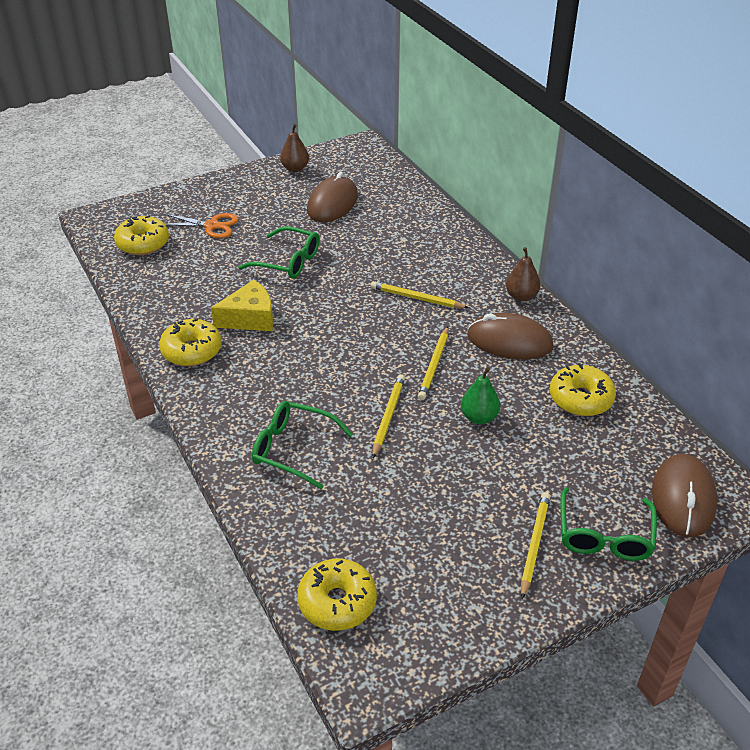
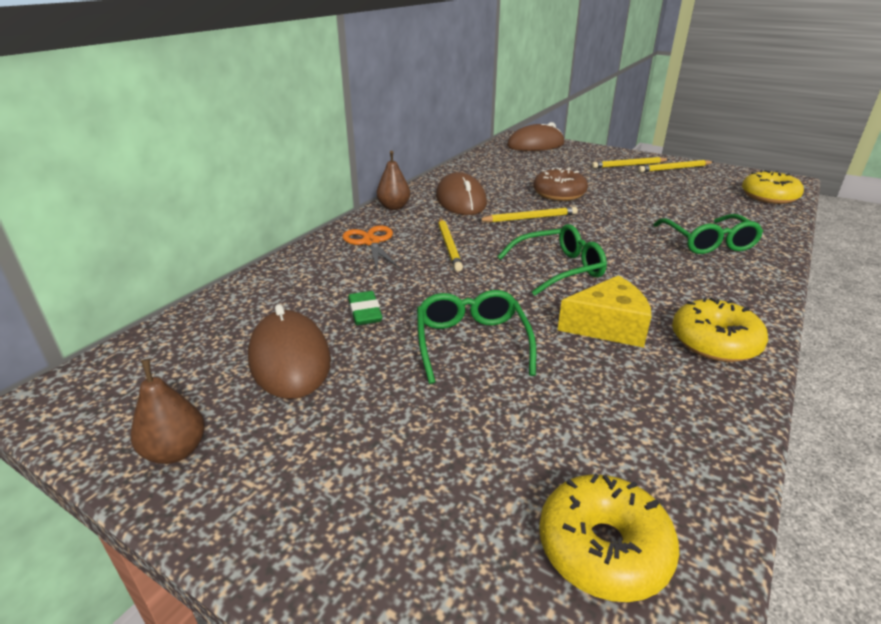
camera: 120 degrees left, 10 degrees down
orange scissors [164,213,239,238] -> orange scissors moved to [342,225,400,269]
yellow cheese [211,279,273,331] -> yellow cheese turned 135 degrees clockwise [558,275,652,348]
brown mouse [307,172,358,222] -> brown mouse turned 75 degrees clockwise [248,304,331,399]
yellow pencil [372,374,405,458] -> yellow pencil moved to [638,160,713,172]
green pear [461,367,500,424] -> brown donut [533,168,588,201]
yellow donut [550,363,616,416] -> none
green glasses [560,487,657,561] -> green glasses moved to [497,224,607,296]
none -> green eraser [348,291,382,325]

